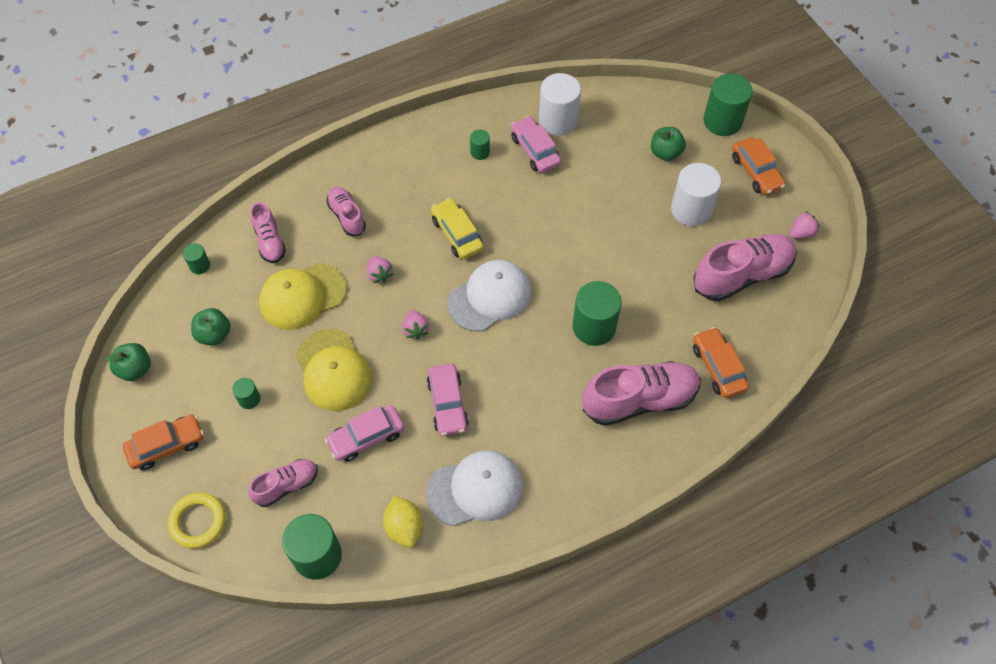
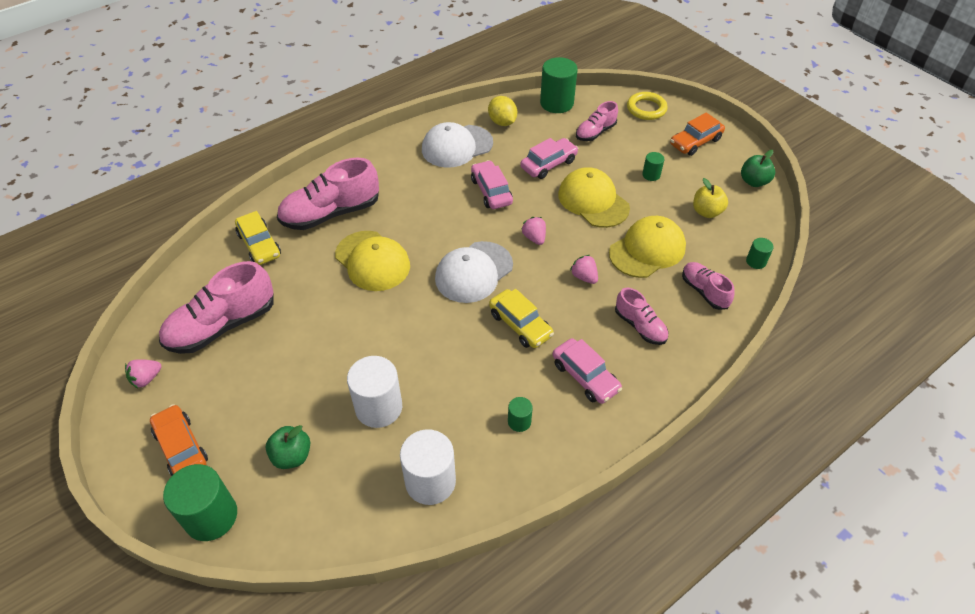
camera: 170 degrees right, 10 degrees down
green apple [191,308,230,345] -> yellow apple [693,178,728,218]
pink car [511,116,561,173] -> pink car moved to [553,338,622,404]
green cylinder [573,281,622,346] -> yellow cap [335,231,410,291]
white cylinder [671,163,721,226] -> white cylinder moved to [347,356,402,428]
orange car [693,327,749,398] -> yellow car [235,211,281,265]

